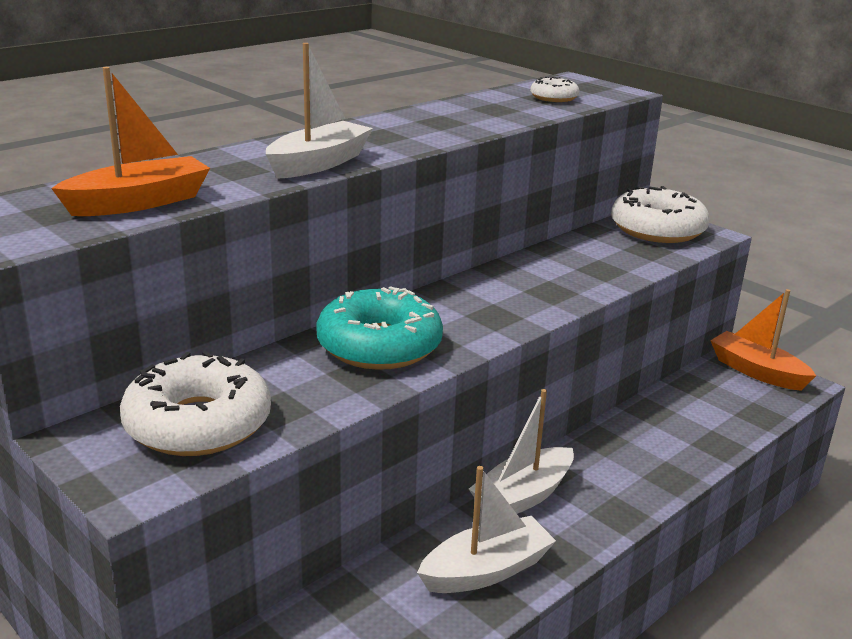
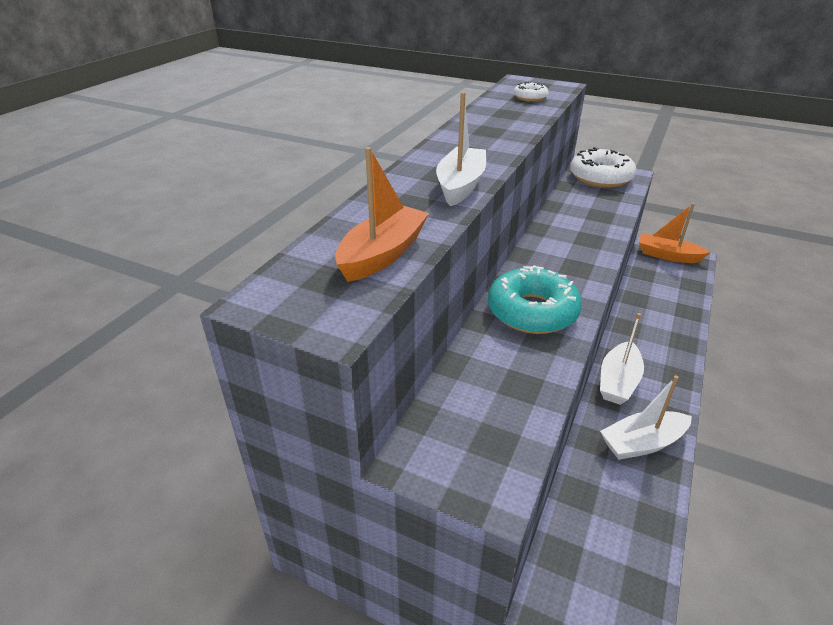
camera: 20 degrees left, 10 degrees up
white donut [120,351,271,456] -> none
white boat [417,466,556,593] -> white boat turned 150 degrees counterclockwise [600,375,692,460]

